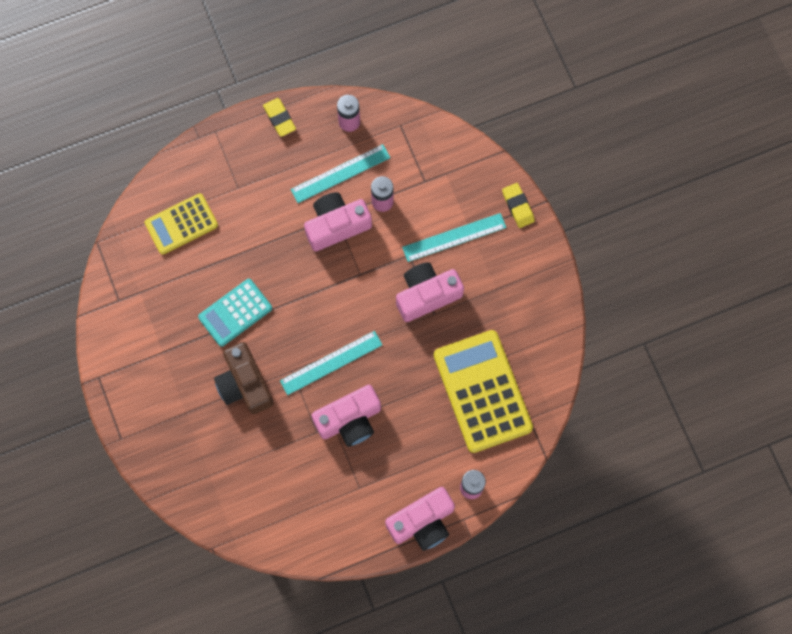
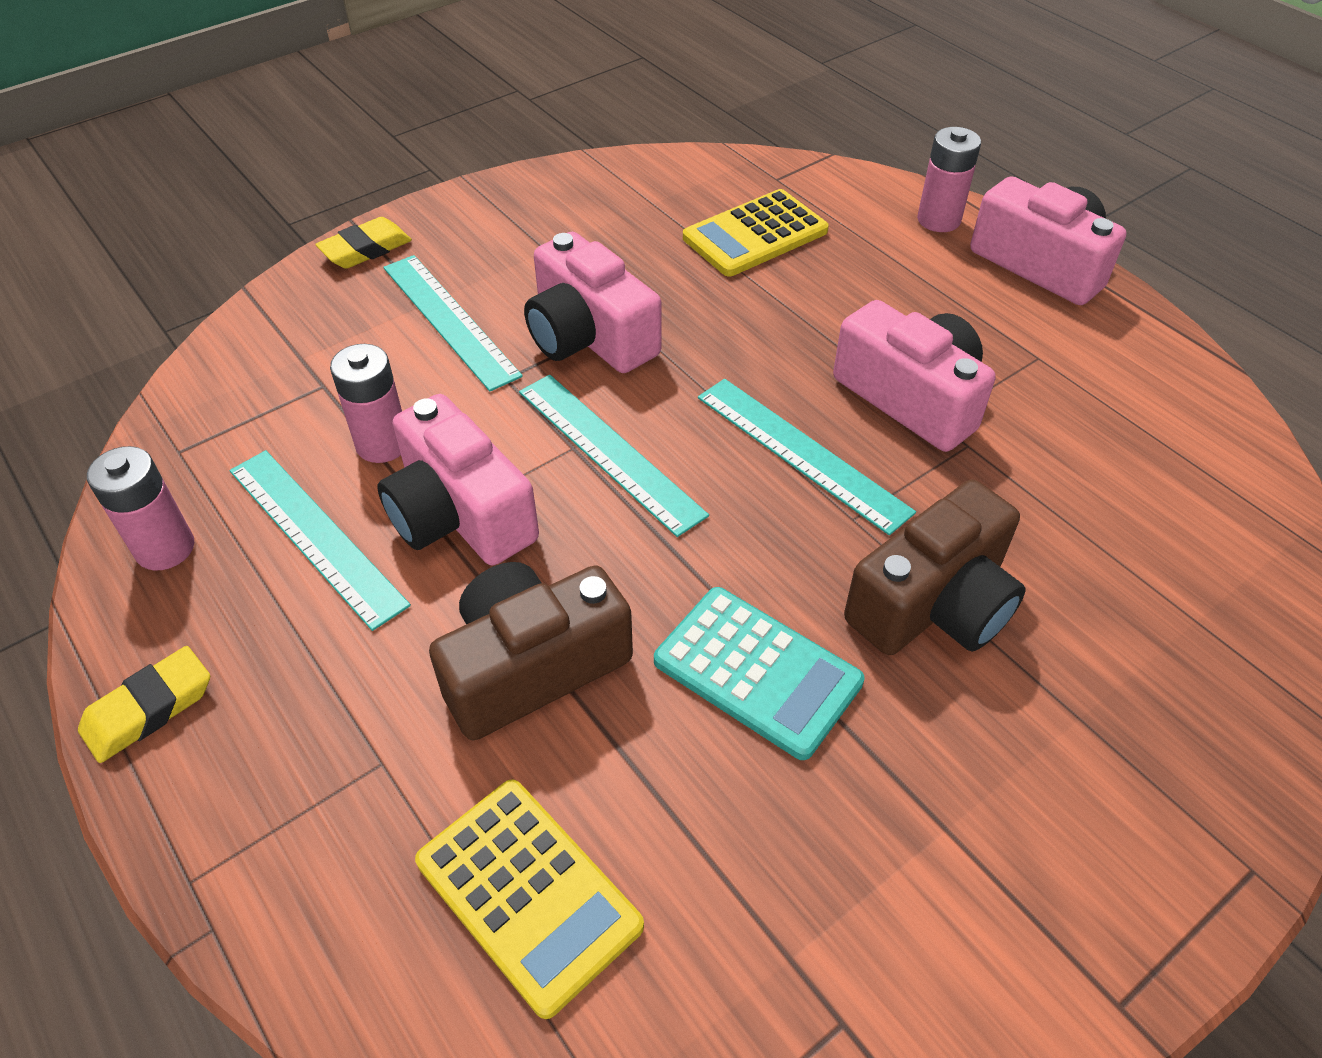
camera: 105 degrees left, 25 degrees down
yellow calculator [433,330,533,453] -> yellow calculator [683,189,829,276], size x0.60
none -> brown camera [429,562,633,740]
none -> turquoise ruler [519,375,709,537]

